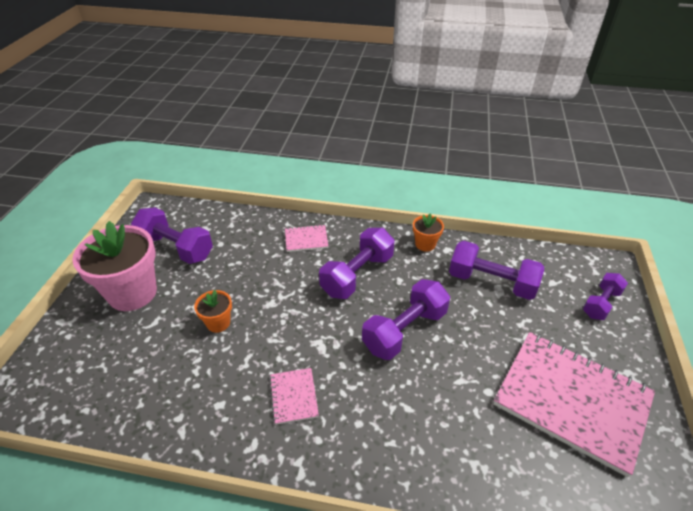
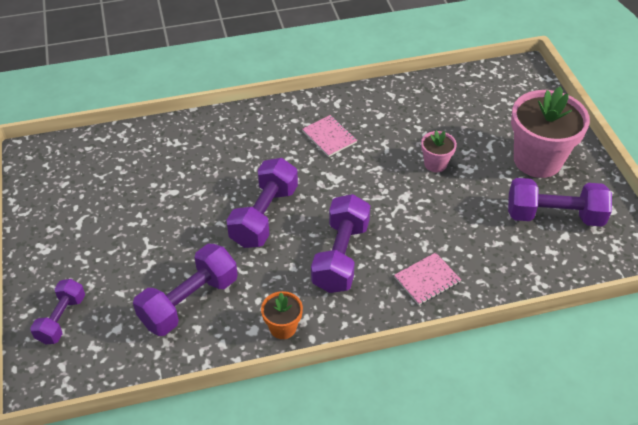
camera: 155 degrees right, 5 degrees up
orange flower pot [194,290,232,333] -> pink flower pot [421,131,457,172]
purple dumbbell [449,241,544,300] -> purple dumbbell turned 45 degrees counterclockwise [133,244,238,336]
pink notebook [494,332,655,477] -> none

